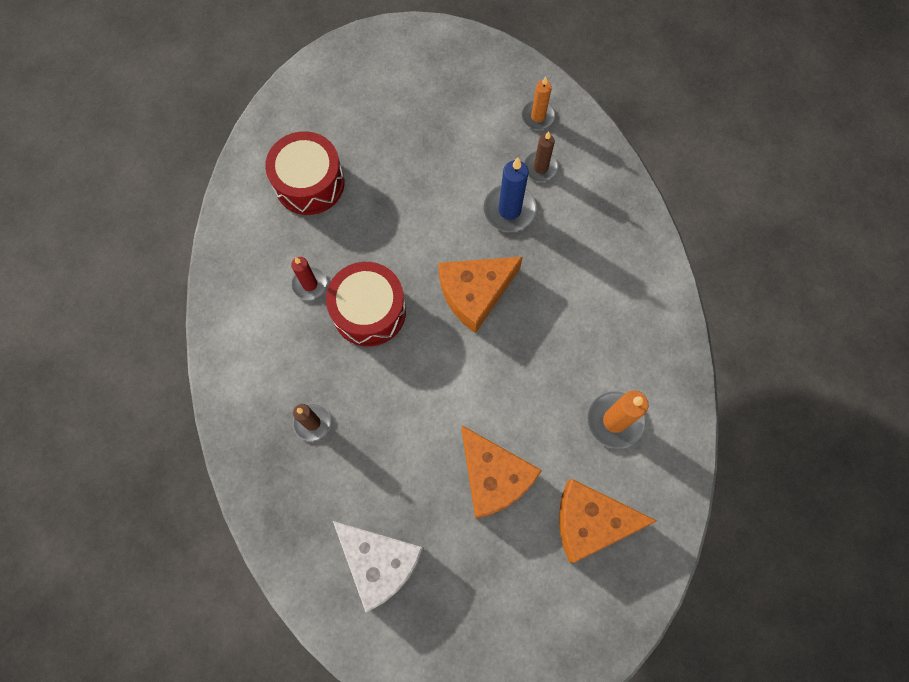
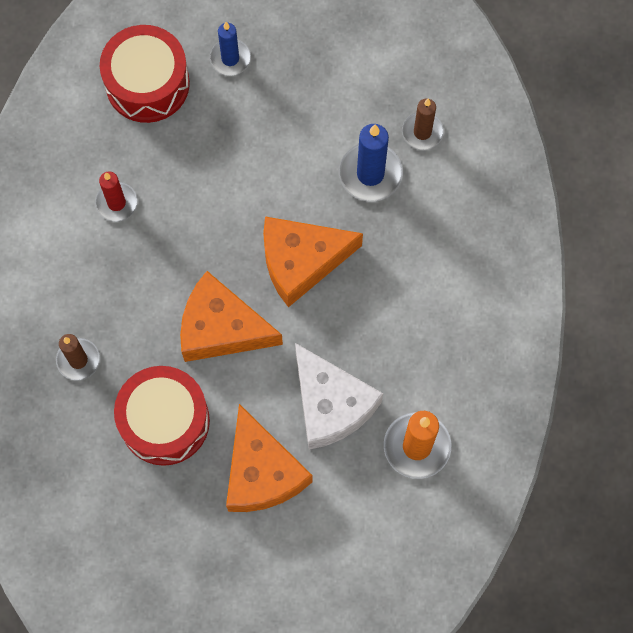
camera: 15 degrees right, 0 degrees up
red drum [326,262,406,347] -> red drum moved to [114,366,210,466]
white cheese [333,521,424,613] -> white cheese moved to [295,343,383,450]
orange candle [522,77,556,130] -> none
orange cheese [559,479,657,563] -> orange cheese moved to [180,271,283,362]
none -> blue candle [209,22,251,76]

